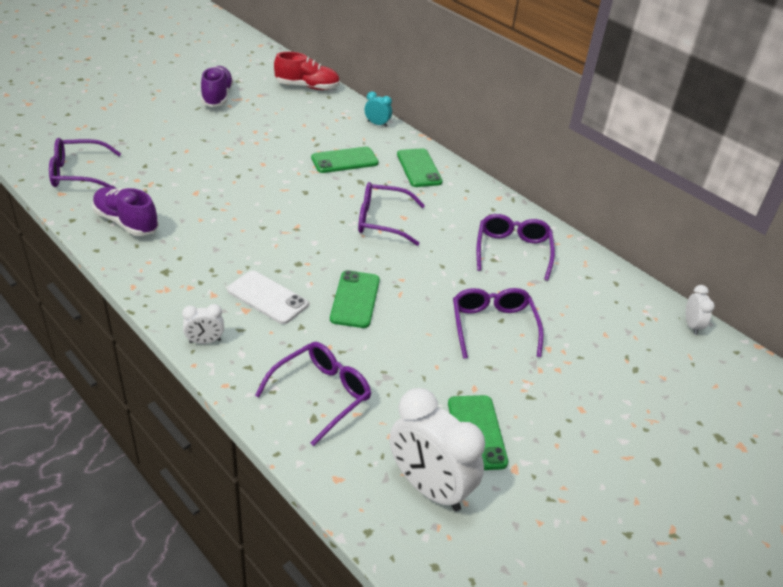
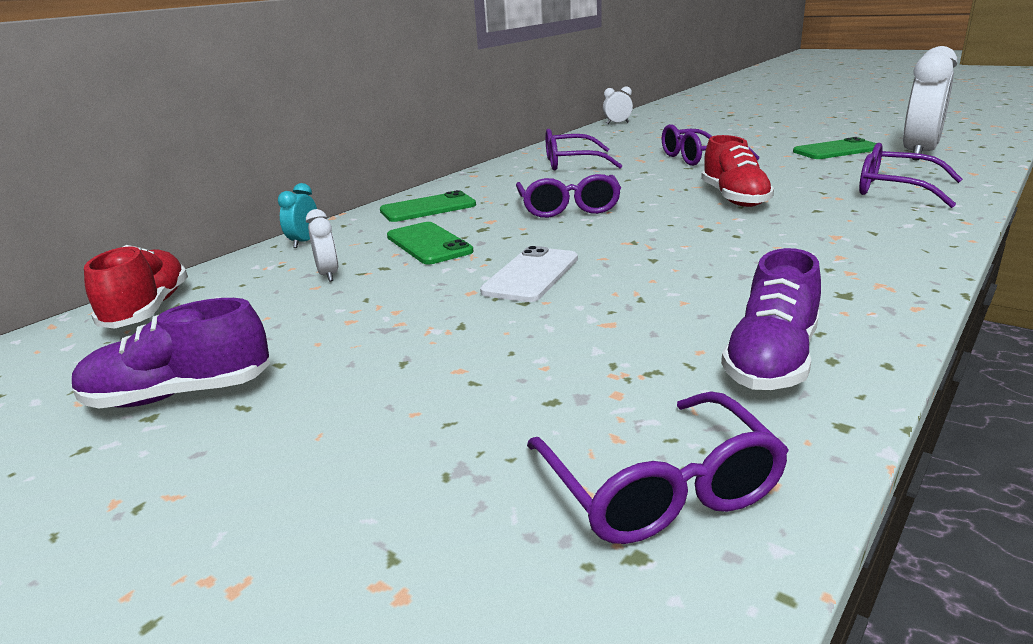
camera: 95 degrees left, 15 degrees down
white clock [182,304,224,344] -> white clock moved to [306,209,338,282]
white phone [227,270,308,324] -> white phone moved to [480,246,578,302]
green phone [330,270,380,328] -> red shoe [701,135,774,207]

